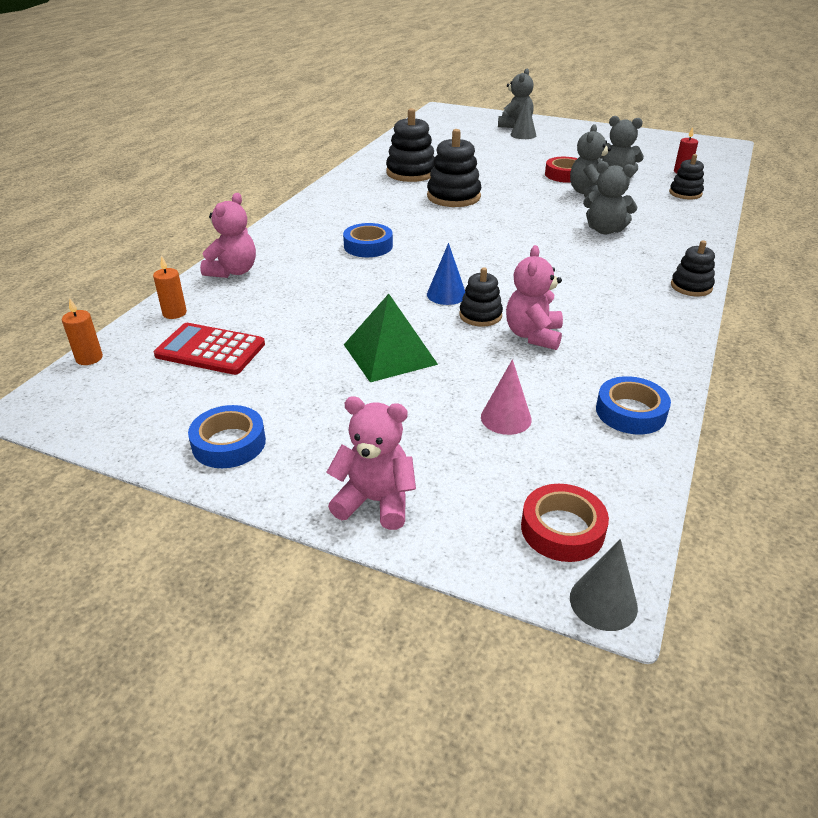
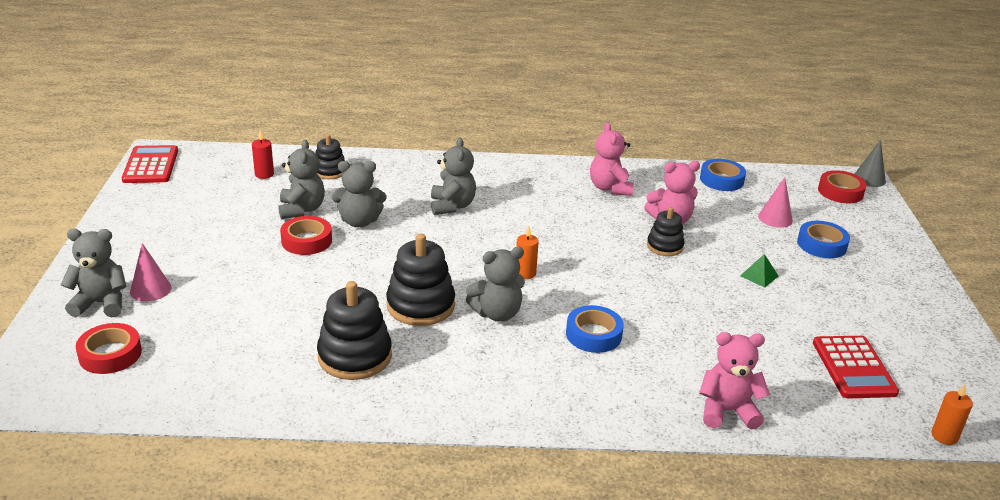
camera: 115 degrees left, 5 degrees down
orange candle [153,256,187,319] -> orange candle moved to [516,226,539,279]
blue tape [188,405,266,468] -> blue tape moved to [797,221,850,258]
pink teddy bear [327,396,416,530] -> pink teddy bear moved to [590,122,634,196]
green pyramid [344,294,438,382] -> green pyramid [740,254,779,288], size x0.47
blue cone [427,243,465,305] -> none
grey cone [510,98,536,139] -> pink cone [130,243,172,301]
black stacking toy [671,240,715,296] -> none
none -> red tape [76,323,142,374]
none -> red calculator [122,145,178,183]
none -> grey teddy bear [466,247,525,322]

